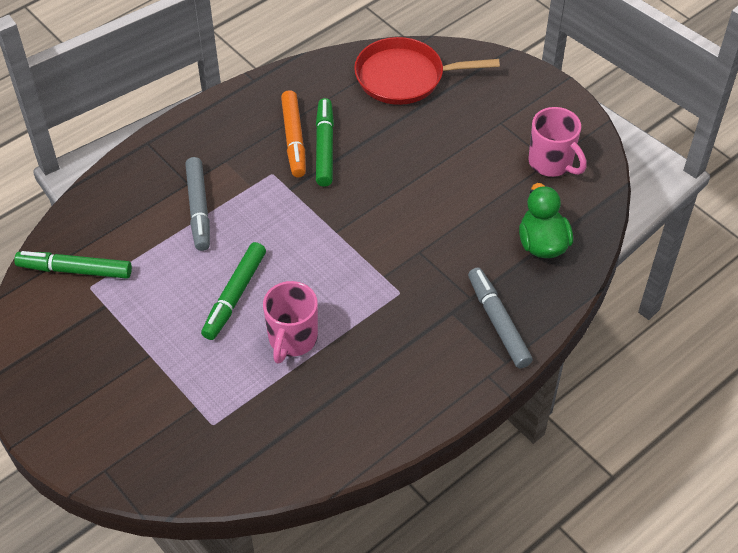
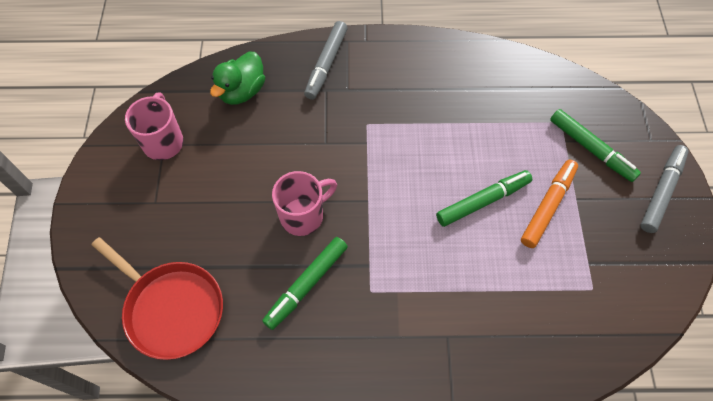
camera: 140 degrees left, 10 degrees up
green marker [14,251,132,279] -> green marker moved to [550,109,641,182]
grey marker [185,157,210,251] -> grey marker moved to [640,145,689,233]
pink mug [263,281,318,363] -> pink mug moved to [272,171,337,236]
orange marker [281,90,306,177] -> orange marker moved to [521,160,578,248]

